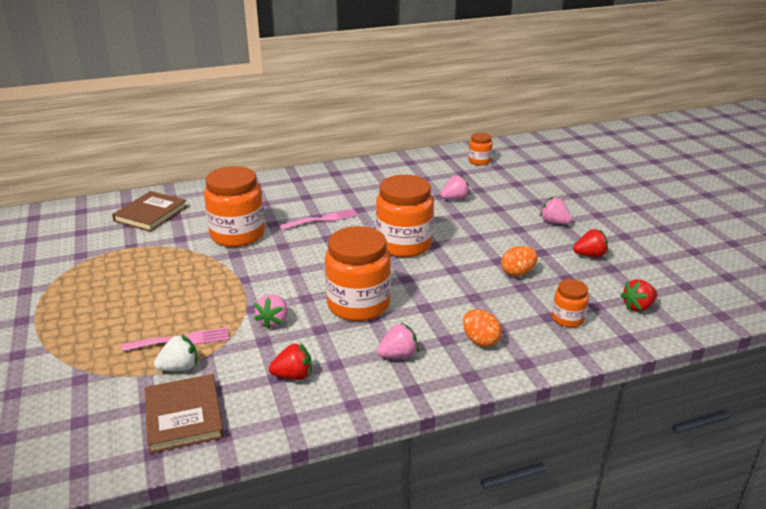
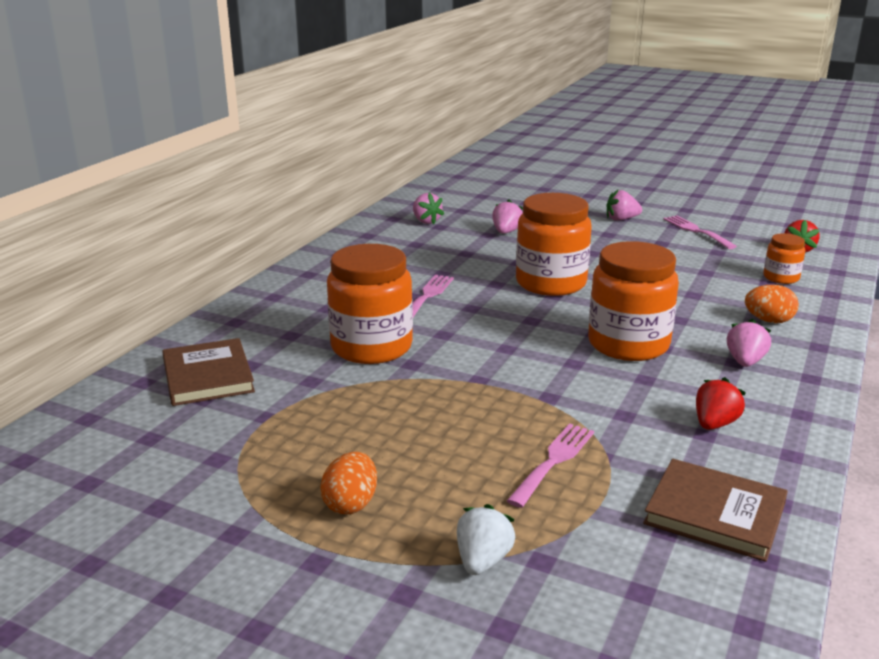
camera: 45 degrees left, 5 degrees down
white strawberry [154,334,197,371] -> white strawberry moved to [457,504,516,575]
pink strawberry [254,295,287,329] -> pink strawberry moved to [413,193,444,225]
orange jar [468,132,493,165] -> none
orange egg [501,246,538,277] -> orange egg moved to [320,452,377,515]
red strawberry [573,229,608,257] -> pink fork [663,216,737,249]

